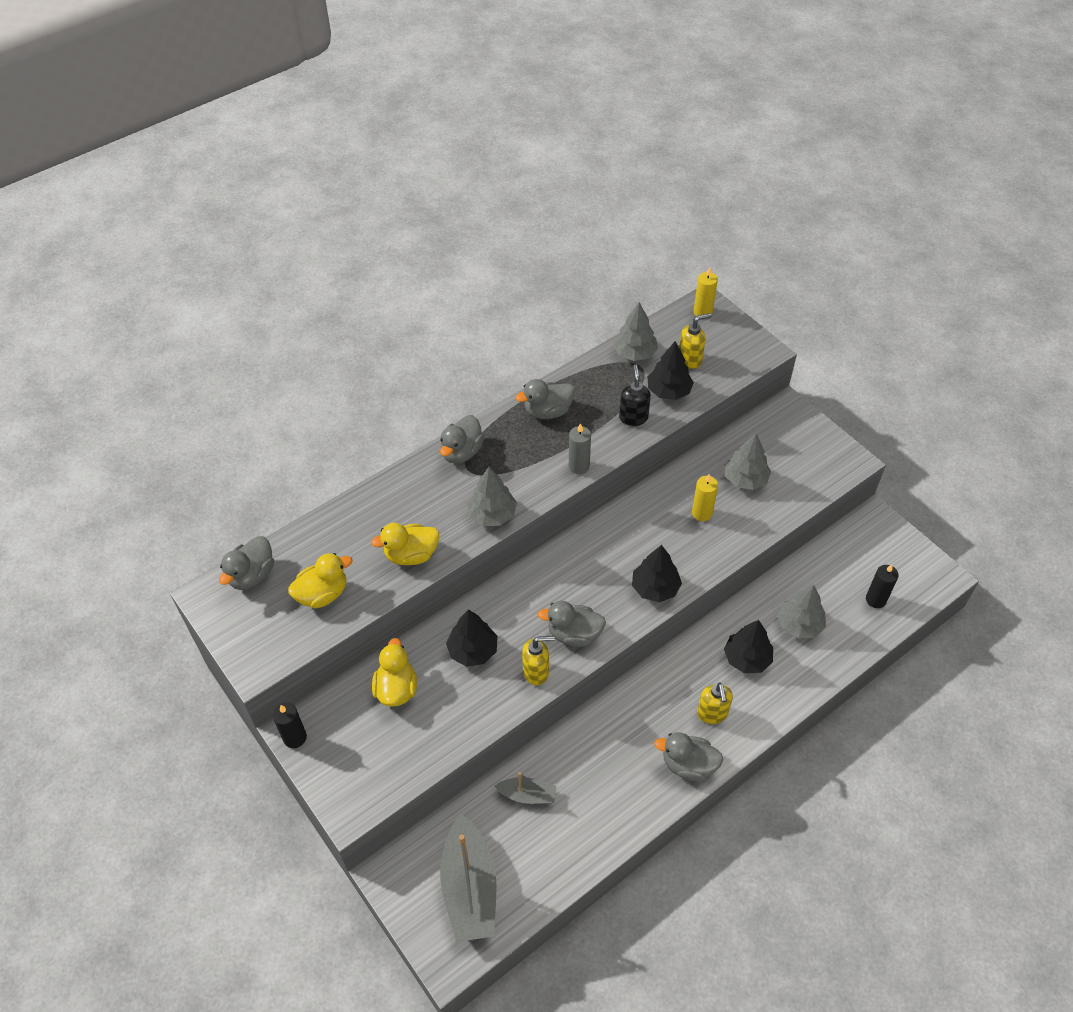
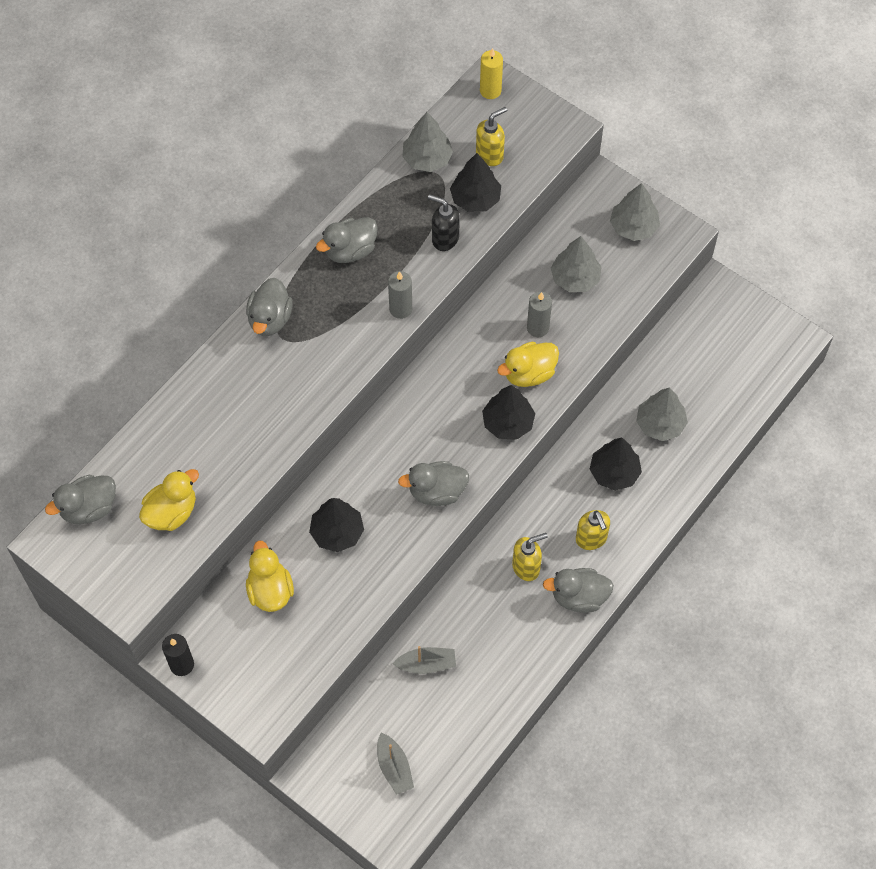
camera: 15 degrees left, 10 degrees up
grey duck [219,536,274,590] -> grey duck turned 45 degrees clockwise [45,475,116,524]
yellow duck [371,523,439,565] -> yellow duck moved to [497,342,559,387]
grey boat [440,814,497,942] -> grey boat [377,733,414,795], size x0.52
grey tree [467,467,517,526] -> grey tree moved to [610,183,660,241]
yellow soap dispenser [522,635,555,686] -> yellow soap dispenser moved to [512,533,548,581]
black soap dispenser [619,364,651,426] -> black soap dispenser turned 45 degrees counterclockwise [428,194,460,251]
yellow candle [692,474,718,521] -> grey candle [527,292,552,337]
black candle [866,564,899,608] -> none

